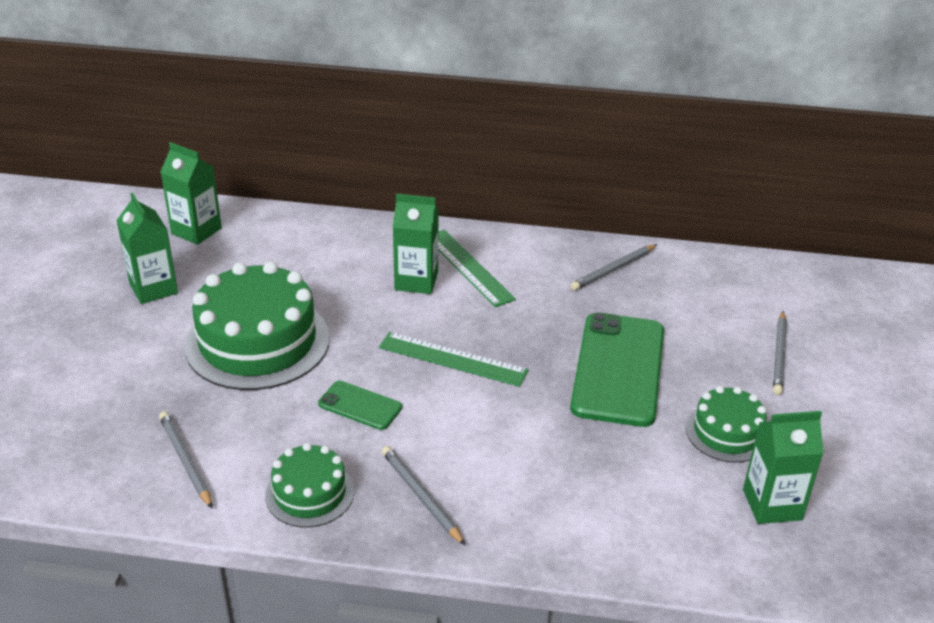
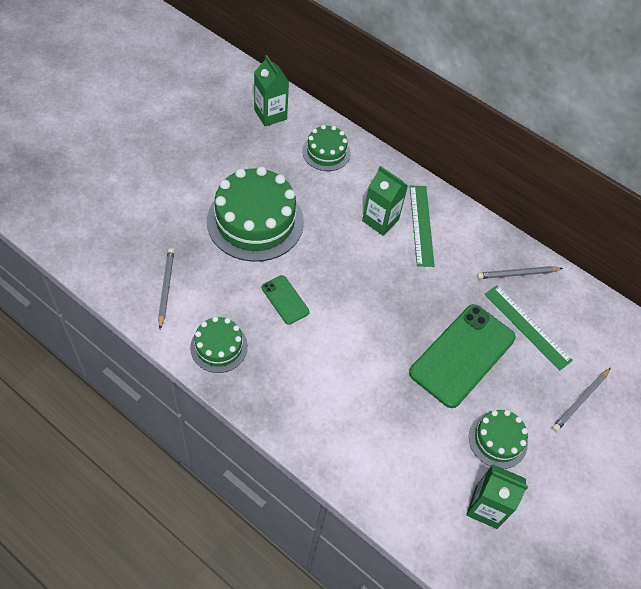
camera: 25 degrees right, 20 degrees up
green carton [116,193,178,304] -> none
green ruler [379,332,529,387] -> green ruler moved to [484,285,573,370]
grey pencil [381,446,465,545] -> none
none -> green cake [302,125,351,171]

